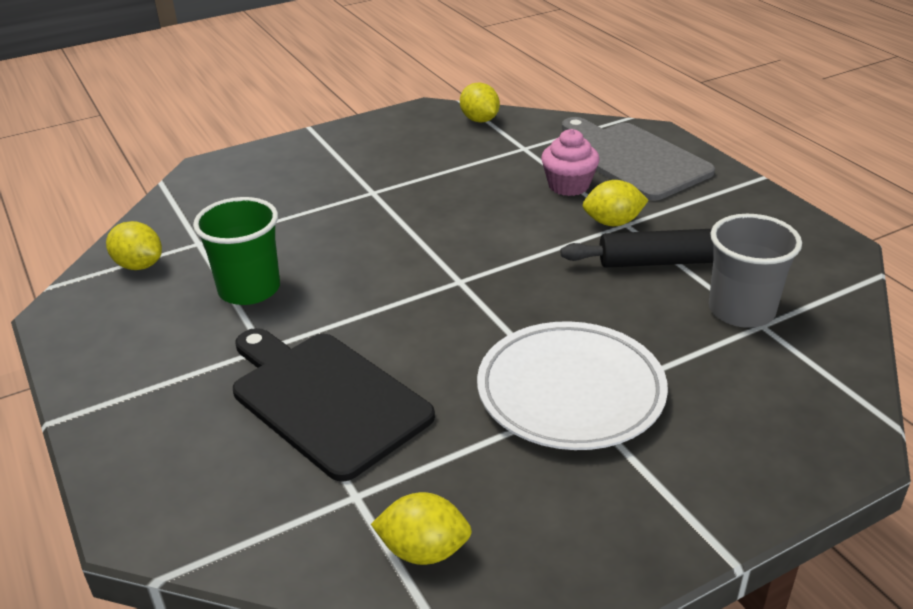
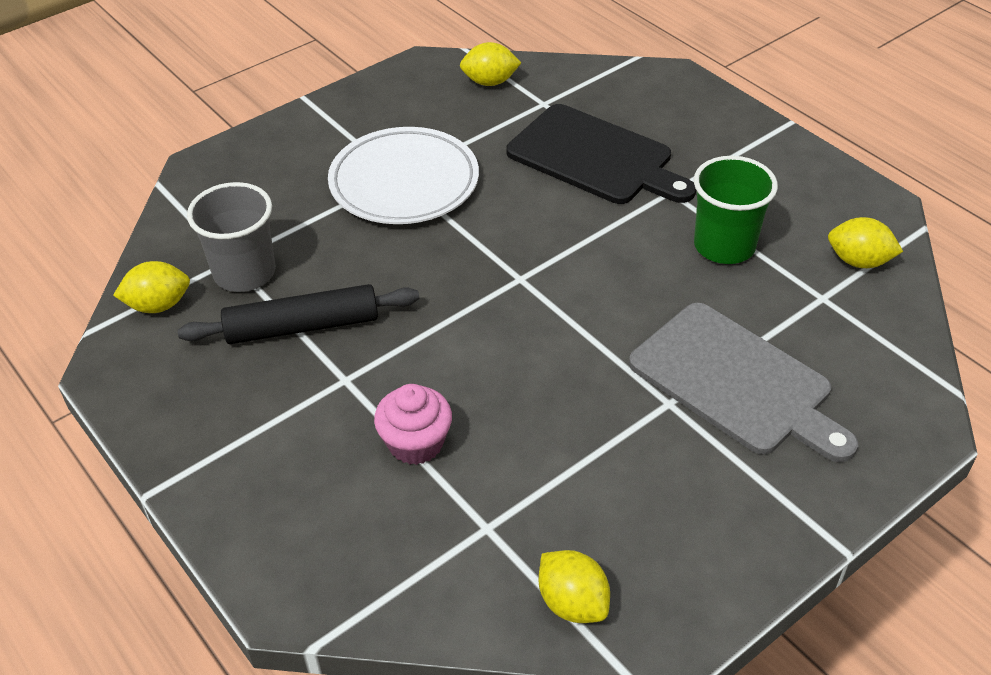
camera: 170 degrees right, 10 degrees up
grey cutting board [562,117,715,200] -> grey cutting board moved to [629,303,858,462]
yellow lemon [583,180,649,226] -> yellow lemon moved to [113,261,190,313]

